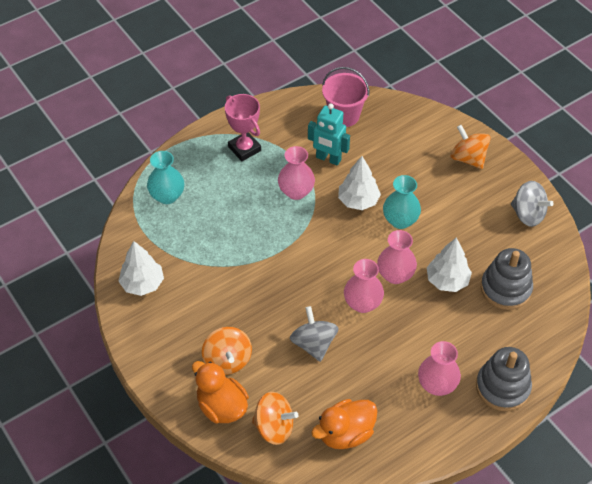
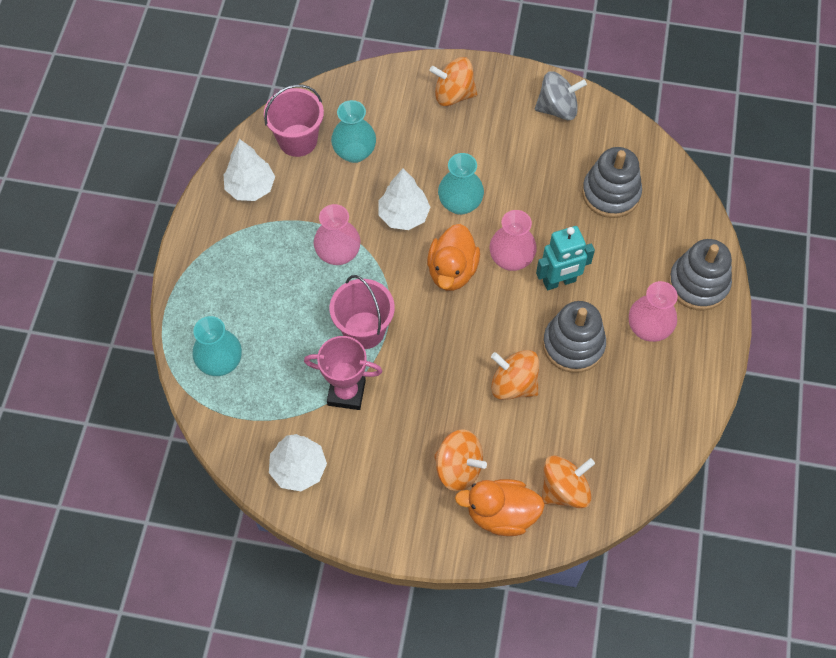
camera: 45 degrees left, 10 degrees up
pink trophy [225,94,261,161] -> pink trophy moved to [304,336,382,410]
grey spinning top [290,306,339,362] -> orange spinning top [491,350,539,400]
turquoise robot [308,103,350,166] -> turquoise robot moved to [536,226,595,290]
orange duck [311,399,377,449] -> orange duck moved to [427,224,480,291]
pink vase [344,259,384,313] -> none
white tree [427,238,472,292] -> white tree moved to [224,139,275,201]
none -> pink bucket [330,275,395,349]
none -> turquoise vase [331,100,376,163]
none -> grey stacking toy [543,301,606,373]

